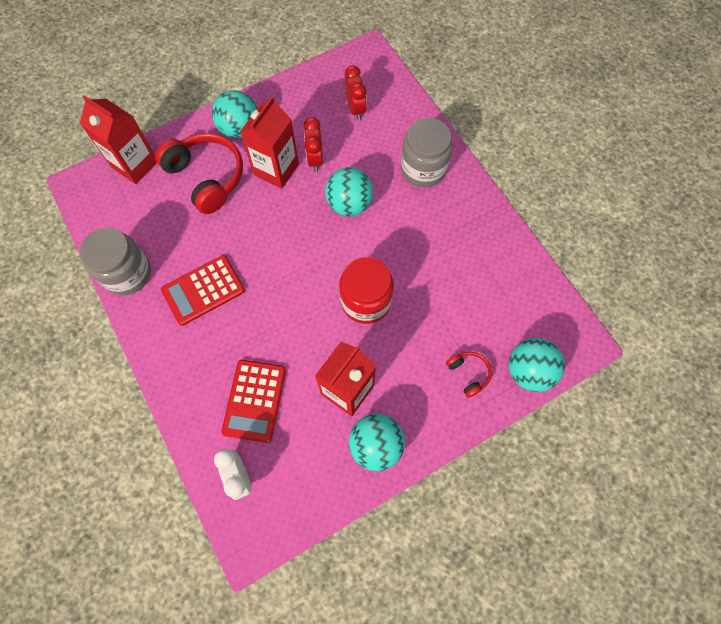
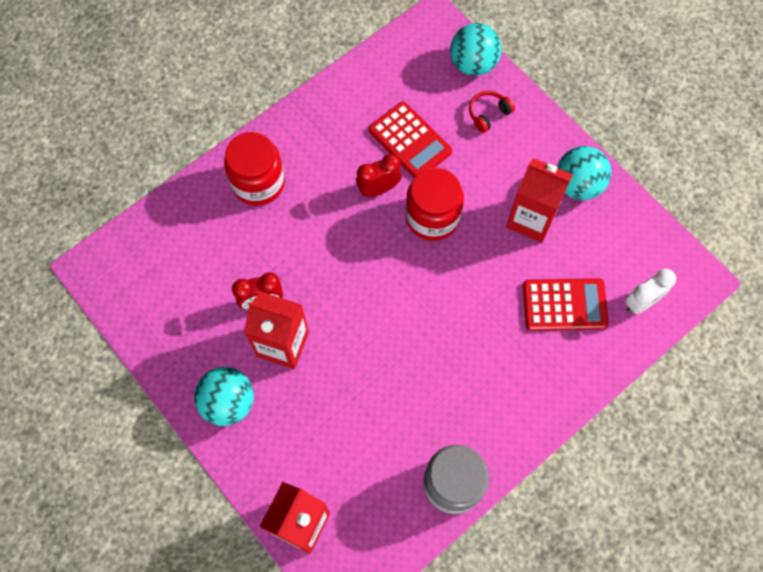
camera: 100 degrees left, 0 degrees up
red headphones [155,133,243,214] -> none
red calculator [161,255,245,326] -> red calculator moved to [369,102,452,178]
turquoise ball [325,167,373,216] -> none
red clock [345,65,367,120] -> red clock moved to [356,154,402,197]
grey jar [401,118,453,187] -> red jar [224,132,285,206]

